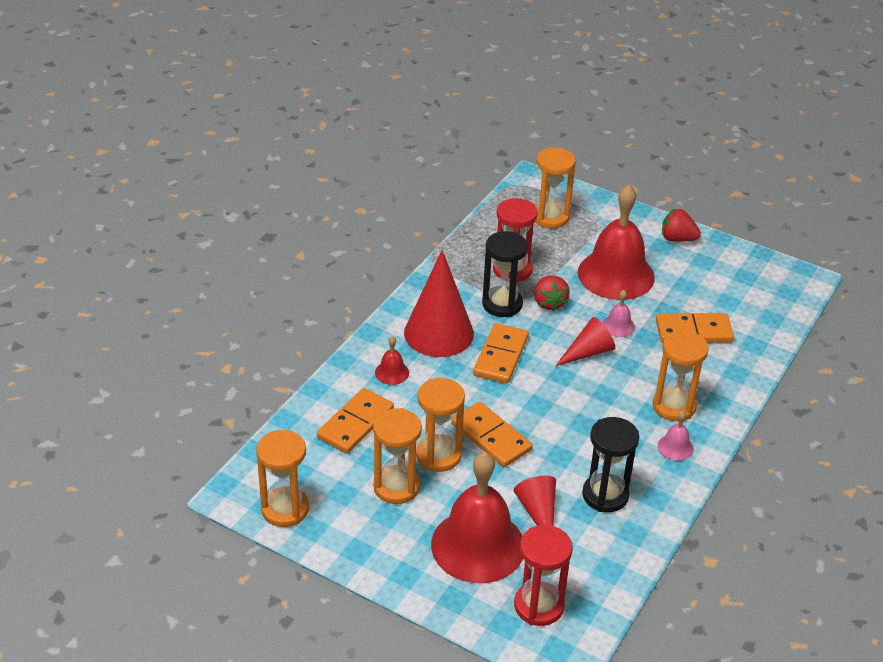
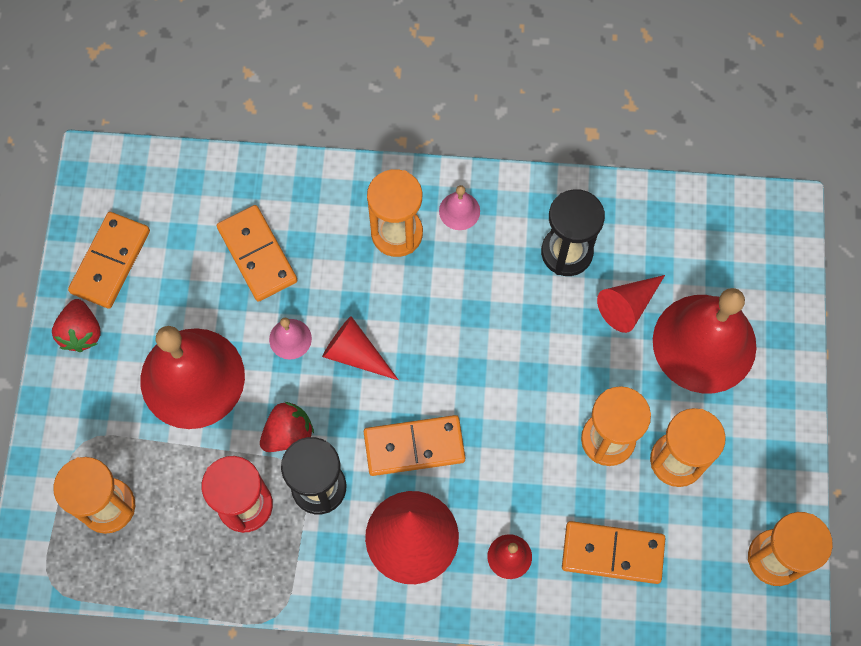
camera: 115 degrees left, 30 degrees up
orange domino [452,402,533,467] -> orange domino moved to [68,212,150,309]
red hourglass [514,525,573,626] -> none

